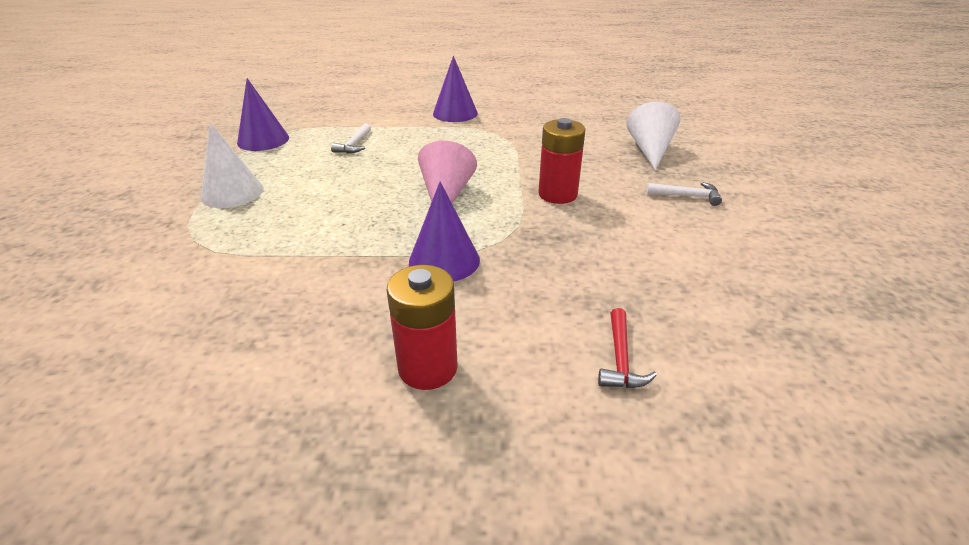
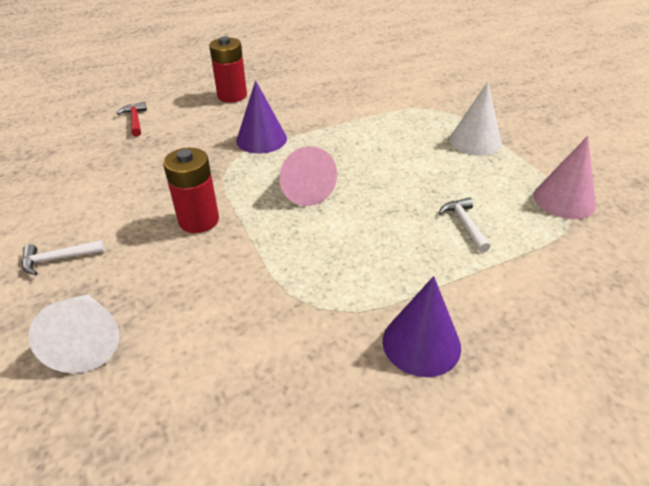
camera: 155 degrees right, 5 degrees up
purple cone [237,78,289,151] -> pink cone [533,136,596,219]

